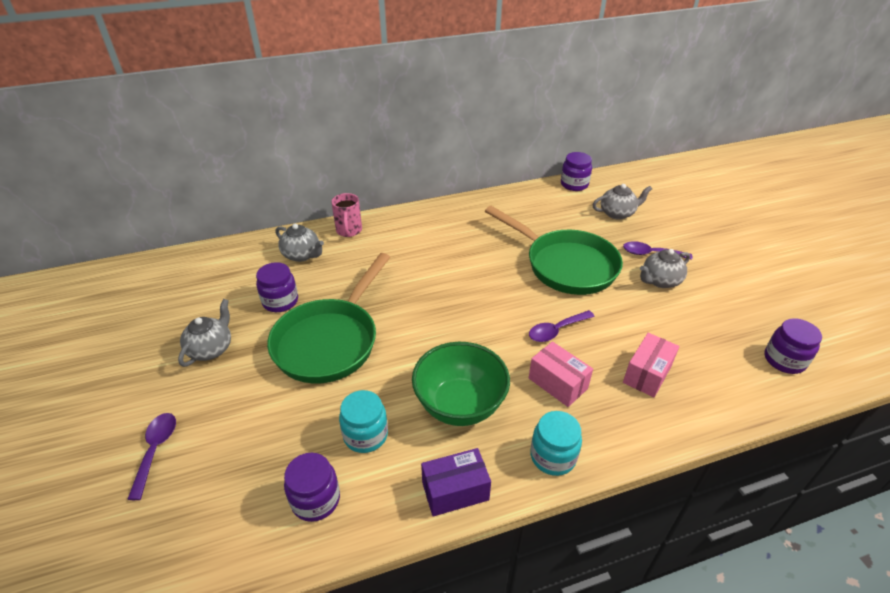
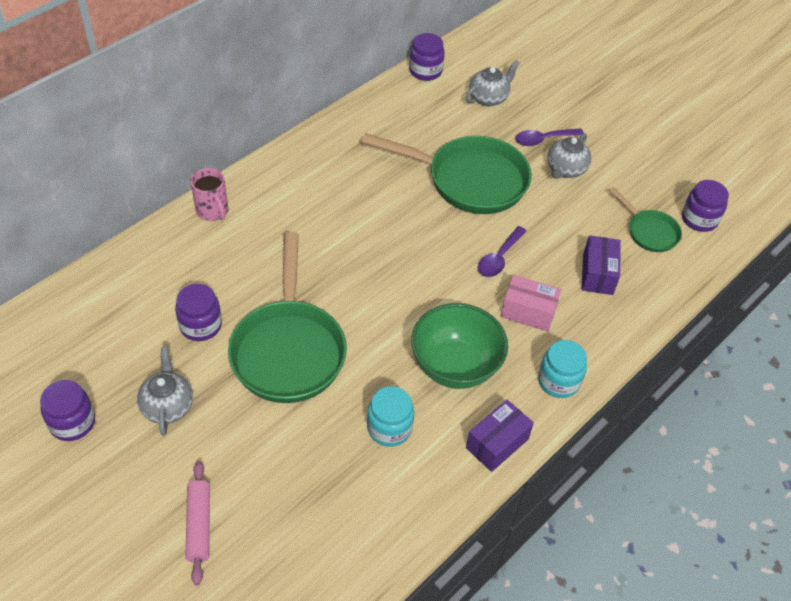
camera: 30 degrees left, 10 degrees up
purple spoon [127,413,176,500] -> pink rolling pin [185,461,210,585]
grey teapot [276,224,324,262] -> none
purple jar [284,453,340,522] -> purple jar moved to [40,380,95,441]
pink box [623,333,679,397] -> purple box [582,235,621,295]
none -> green pan [609,187,682,252]

